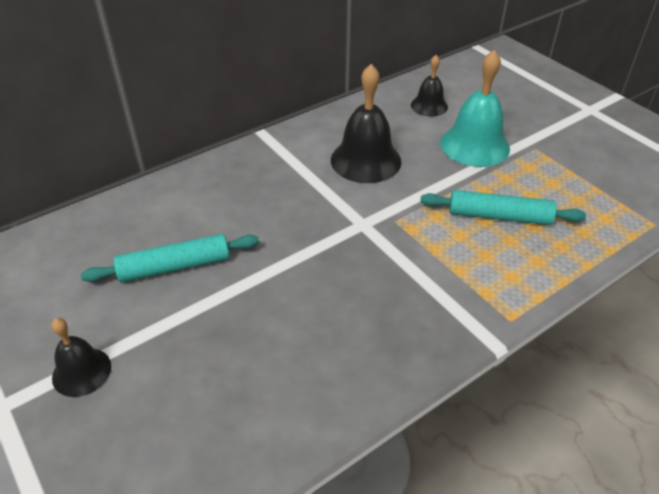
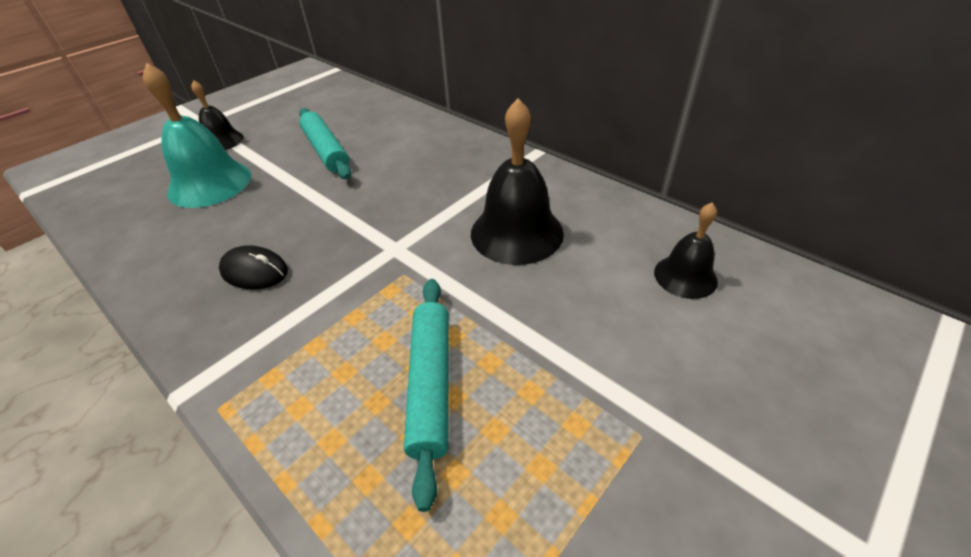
camera: 80 degrees right, 0 degrees up
turquoise bell [440,50,510,167] -> turquoise bell moved to [143,63,251,208]
none -> black mouse [219,245,288,289]

